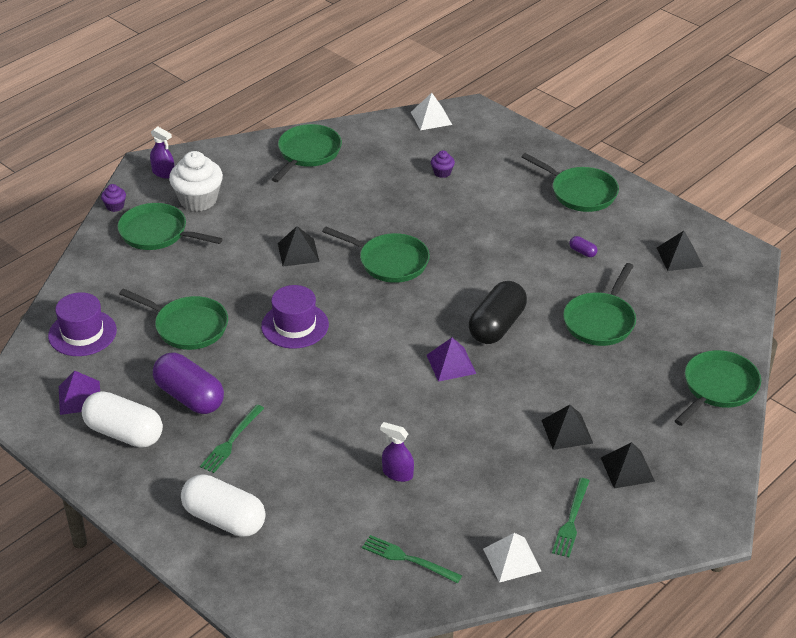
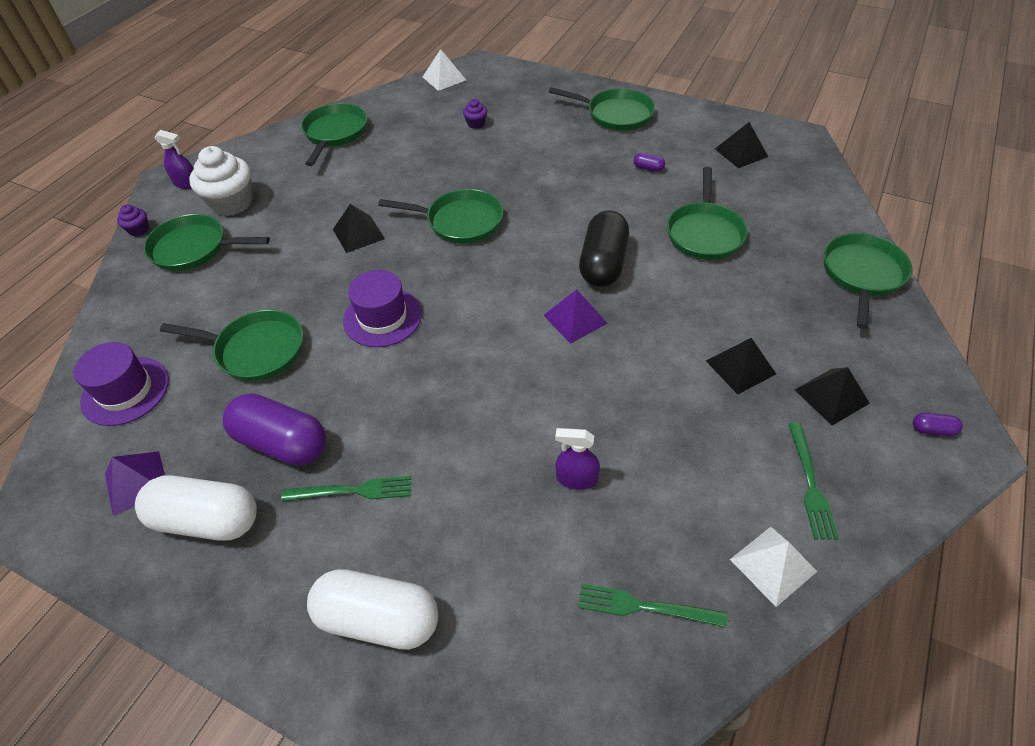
camera: 15 degrees left, 10 degrees up
green fork [200,404,264,473] -> green fork turned 105 degrees counterclockwise [281,476,411,501]
none -> purple capsule [913,413,963,436]

